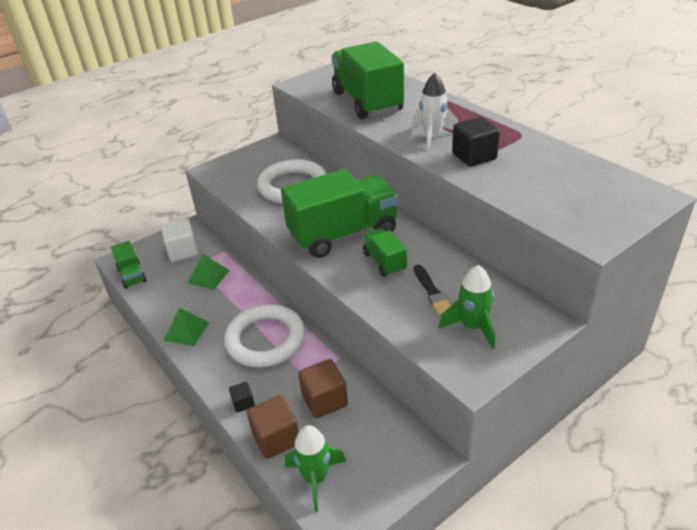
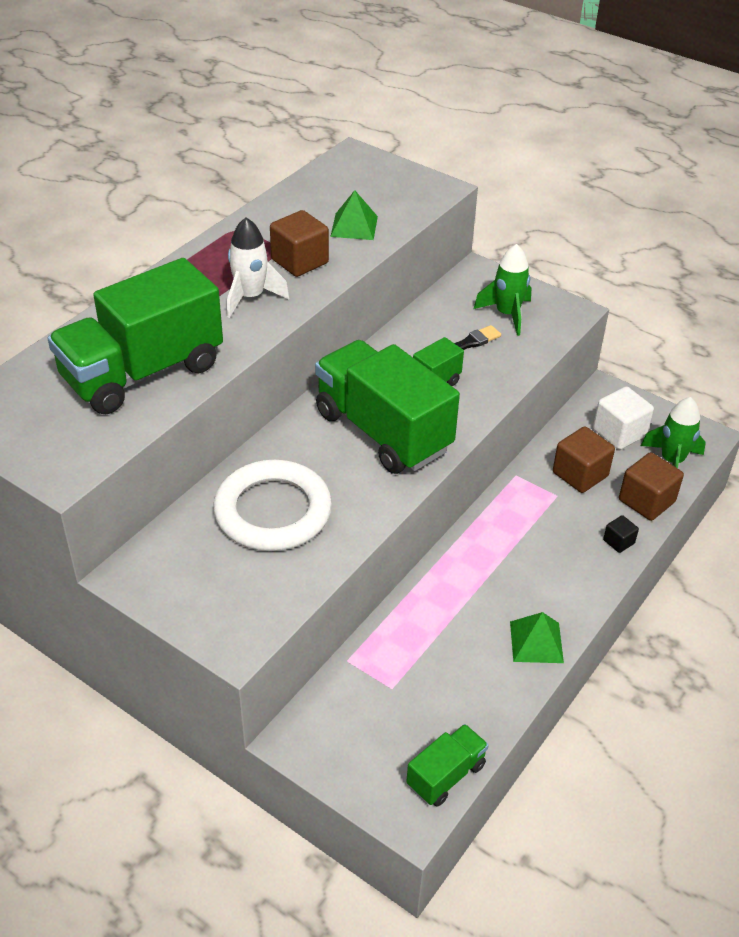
camera: 110 degrees left, 5 degrees up
white cube [161,220,198,262] -> white cube moved to [593,387,654,450]
green pyramid [188,254,230,290] -> green pyramid moved to [330,190,378,240]
white ring [224,304,305,368] -> none
black cube [452,117,500,167] -> brown cube [270,210,329,277]

